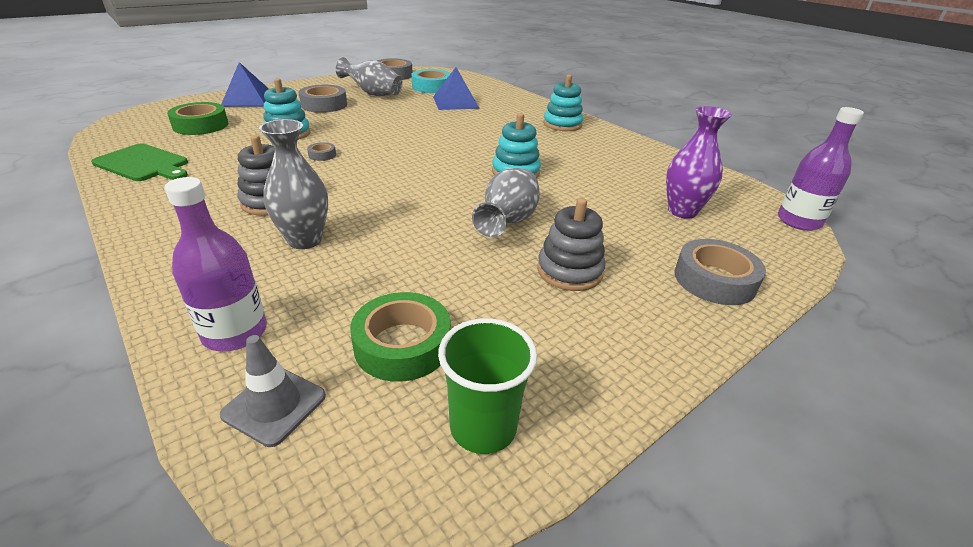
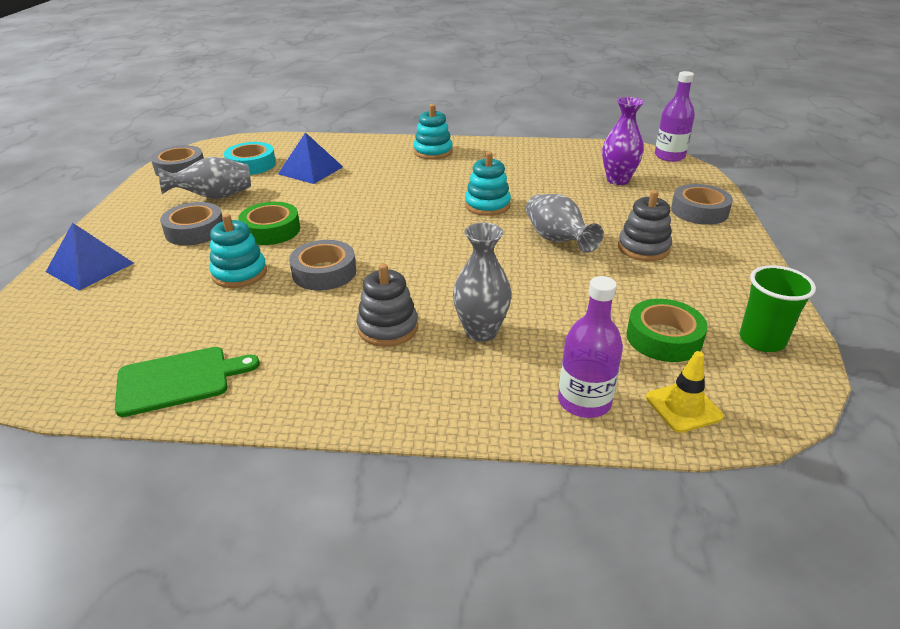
camera: 45 degrees left, 0 degrees up
green tape [167,102,229,135] -> green tape moved to [238,202,300,245]
grey traffic cone [220,335,326,447] -> yellow traffic cone [646,351,724,433]
grey tape [307,142,336,161] -> grey tape [289,240,356,291], size x2.08

